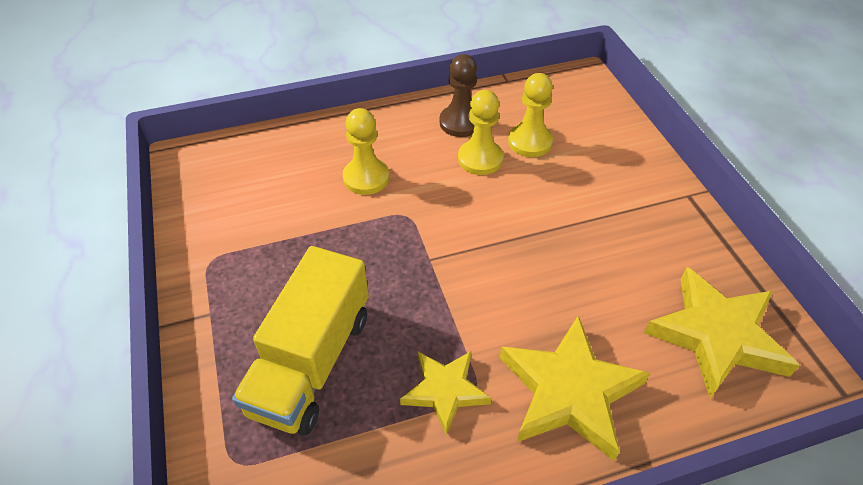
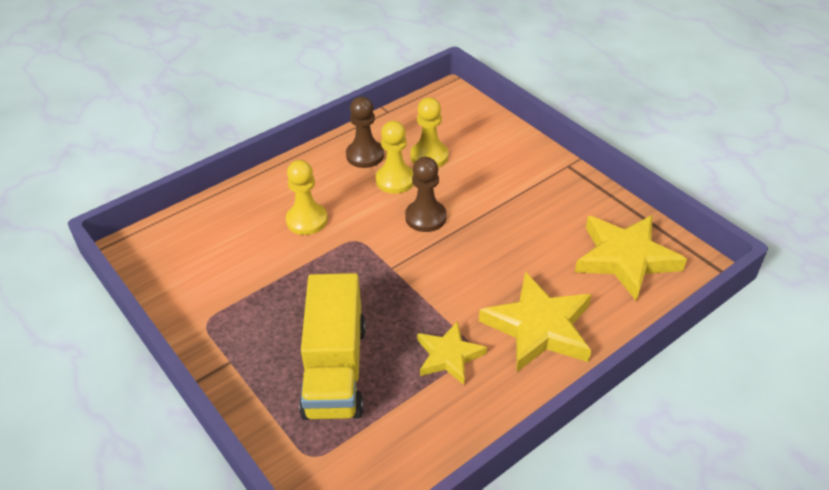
camera: 20 degrees left, 5 degrees down
none -> brown pawn [405,157,447,232]

